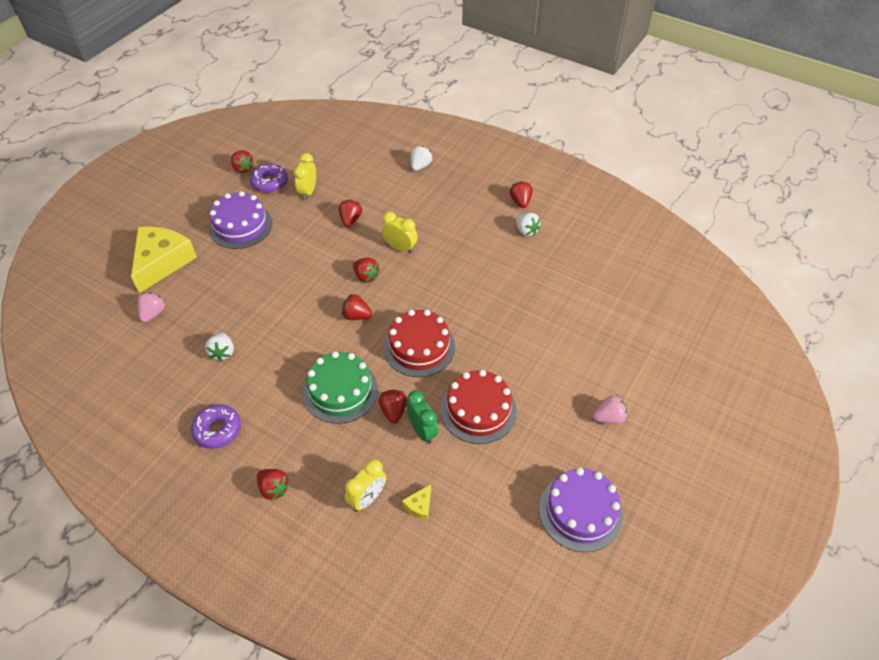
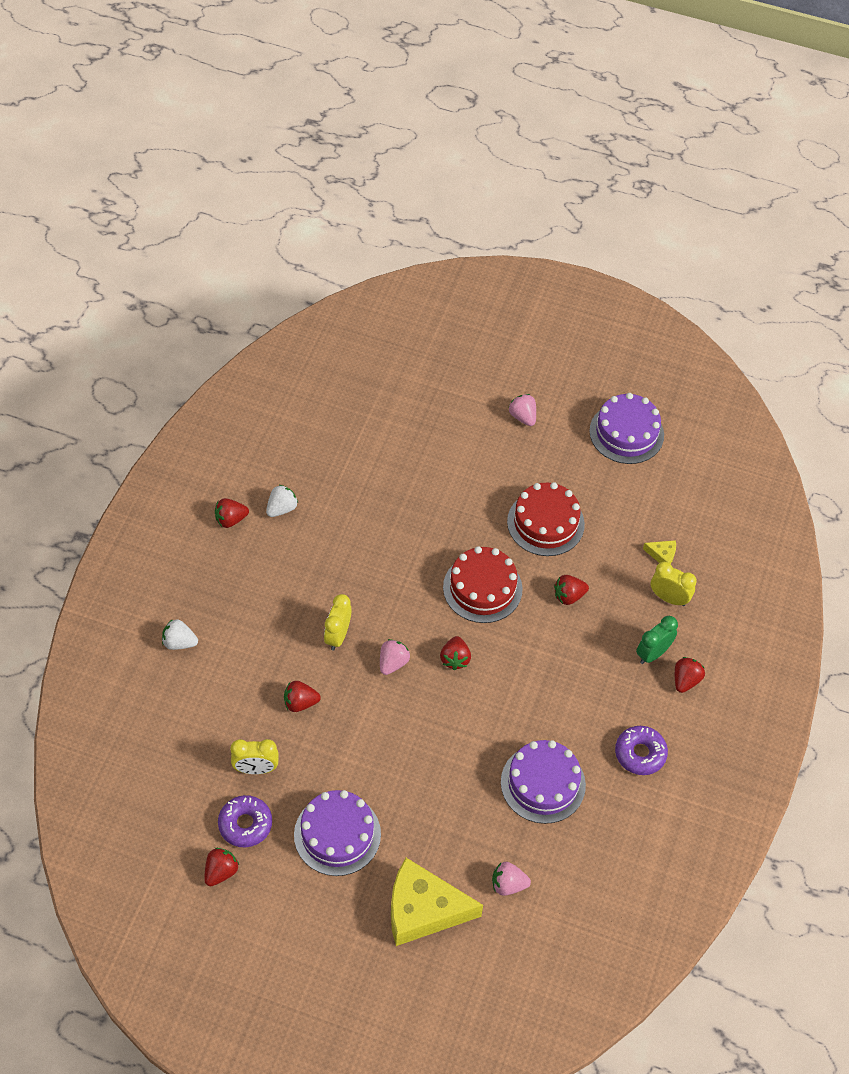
camera: 105 degrees left, 5 degrees up
white strawberry [205,332,234,361] -> purple cake [501,740,586,824]
green cake [303,351,378,424] -> none
red strawberry [353,258,380,283] -> pink strawberry [380,639,410,675]
green clock [406,391,438,444] -> green clock moved to [636,616,678,664]

